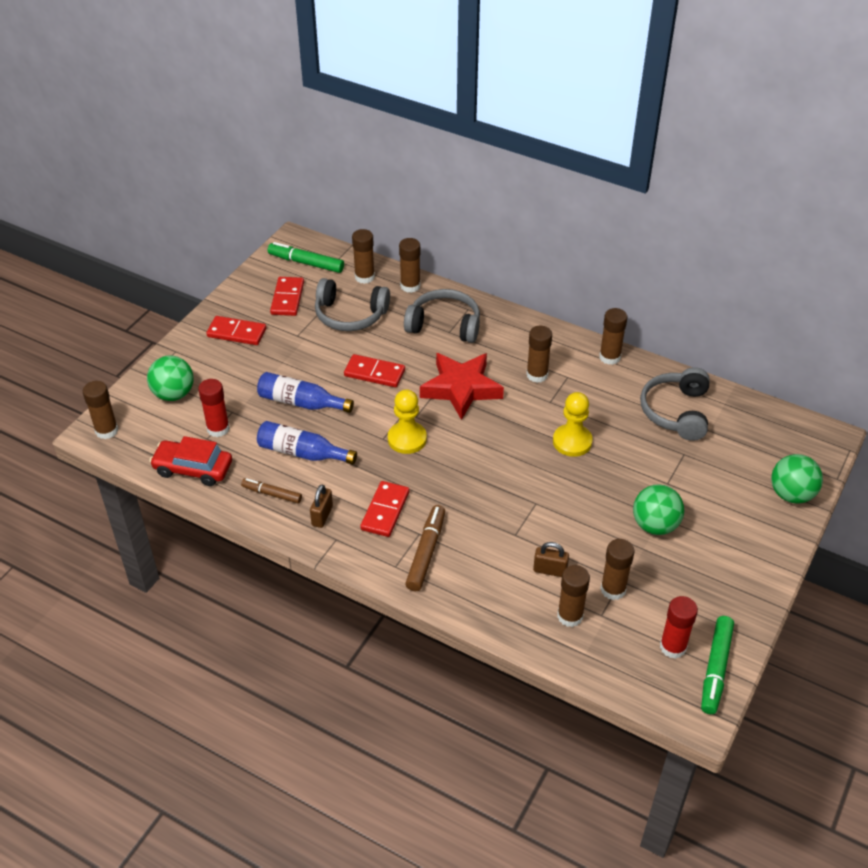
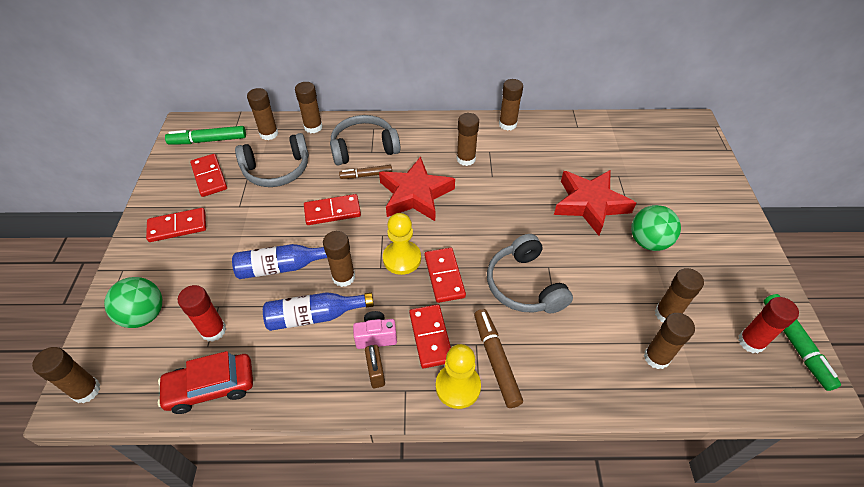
camera: 30 degrees left, 5 degrees up
brown marker [241,478,302,504] -> brown marker moved to [339,165,392,179]
brown padlock [533,542,569,577] -> none
yellow pawn [553,392,593,457] -> yellow pawn moved to [436,344,481,409]
grey headphones [640,367,710,441] -> grey headphones moved to [487,234,573,313]
green ball [771,454,823,503] -> none
none -> brown glue stick [323,231,355,287]
none -> pink camera [353,311,397,349]
none -> red domino [425,248,466,303]
none -> red star [554,170,636,236]

